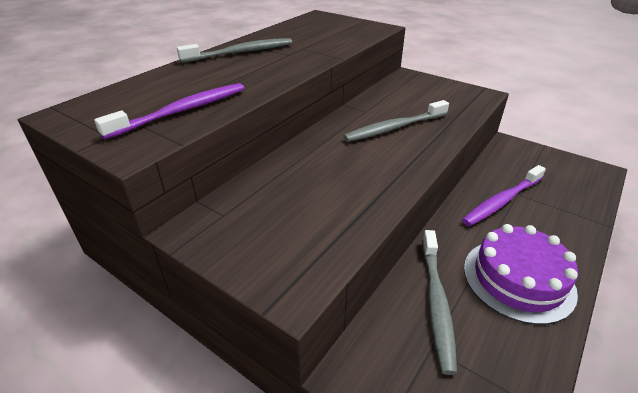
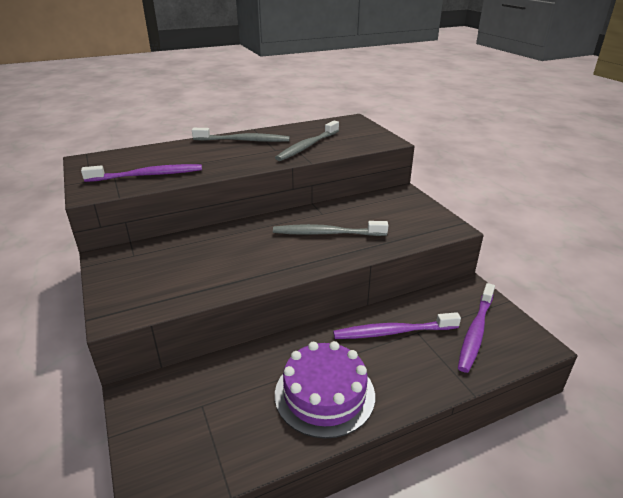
camera: 30 degrees right, 5 degrees down
grey toothbrush [422,230,457,375] -> grey toothbrush moved to [275,121,339,161]
none -> purple toothbrush [458,283,495,373]

